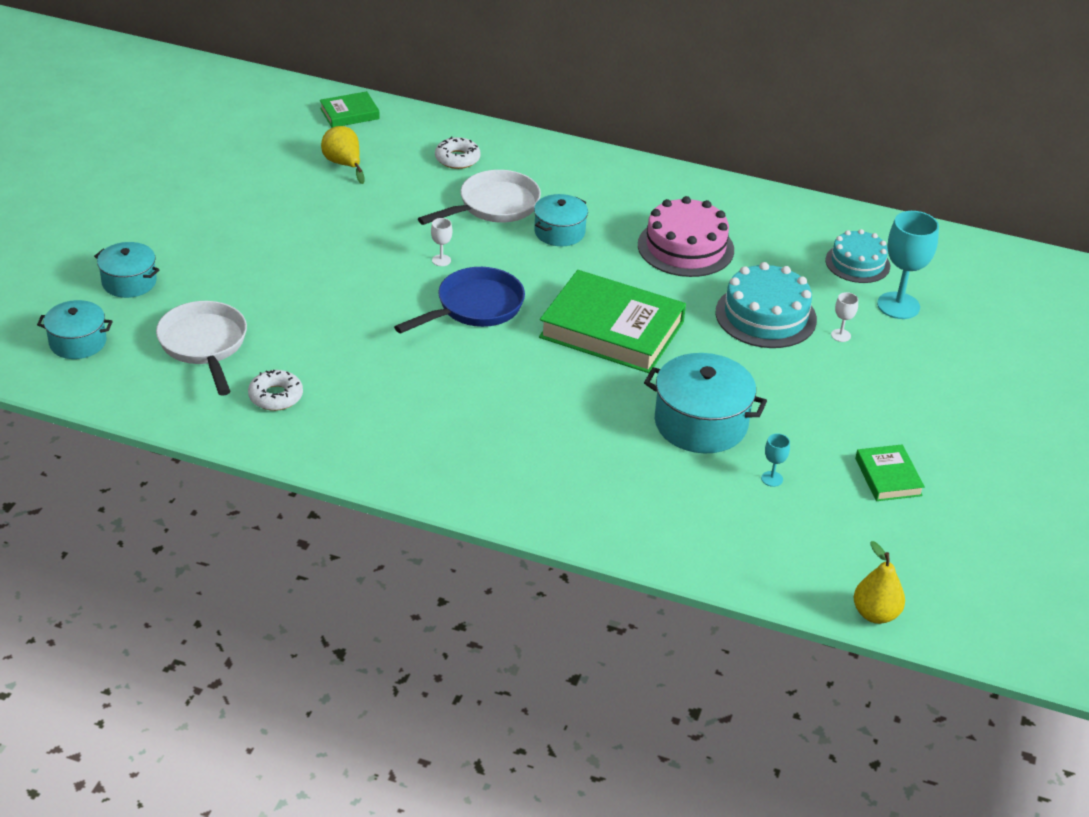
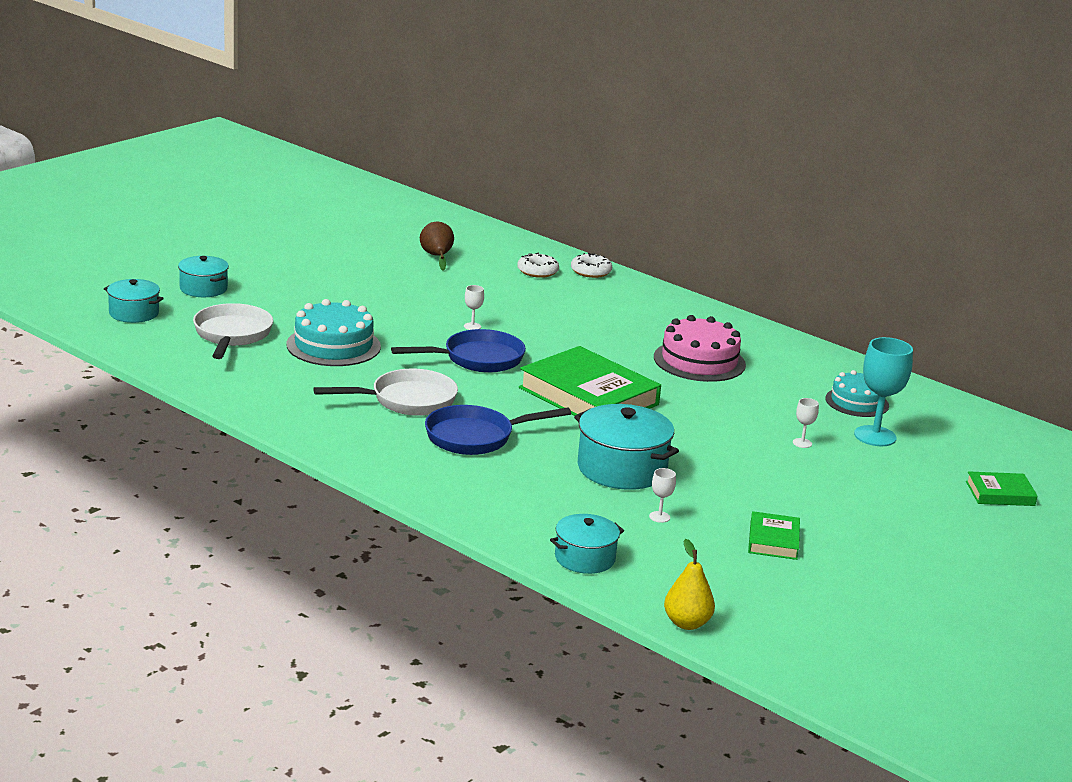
camera: 20 degrees right, 15 degrees down
white donut [248,370,303,411] -> white donut moved to [571,253,612,278]
green book [320,91,380,128] -> green book moved to [966,471,1038,506]
yellow pear [321,126,365,184] -> brown pear [420,222,454,271]
white pan [418,170,541,225] -> white pan moved to [313,368,458,416]
turquoise pot [534,194,588,246] -> turquoise pot moved to [550,514,624,574]
turquoise cake [715,262,817,348] -> turquoise cake moved to [286,299,381,366]
turquoise goblet [761,433,790,487] -> white goblet [649,468,676,523]
none -> blue pan [425,405,571,455]

